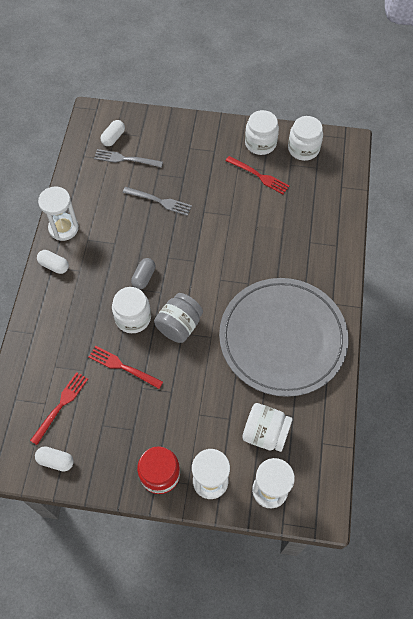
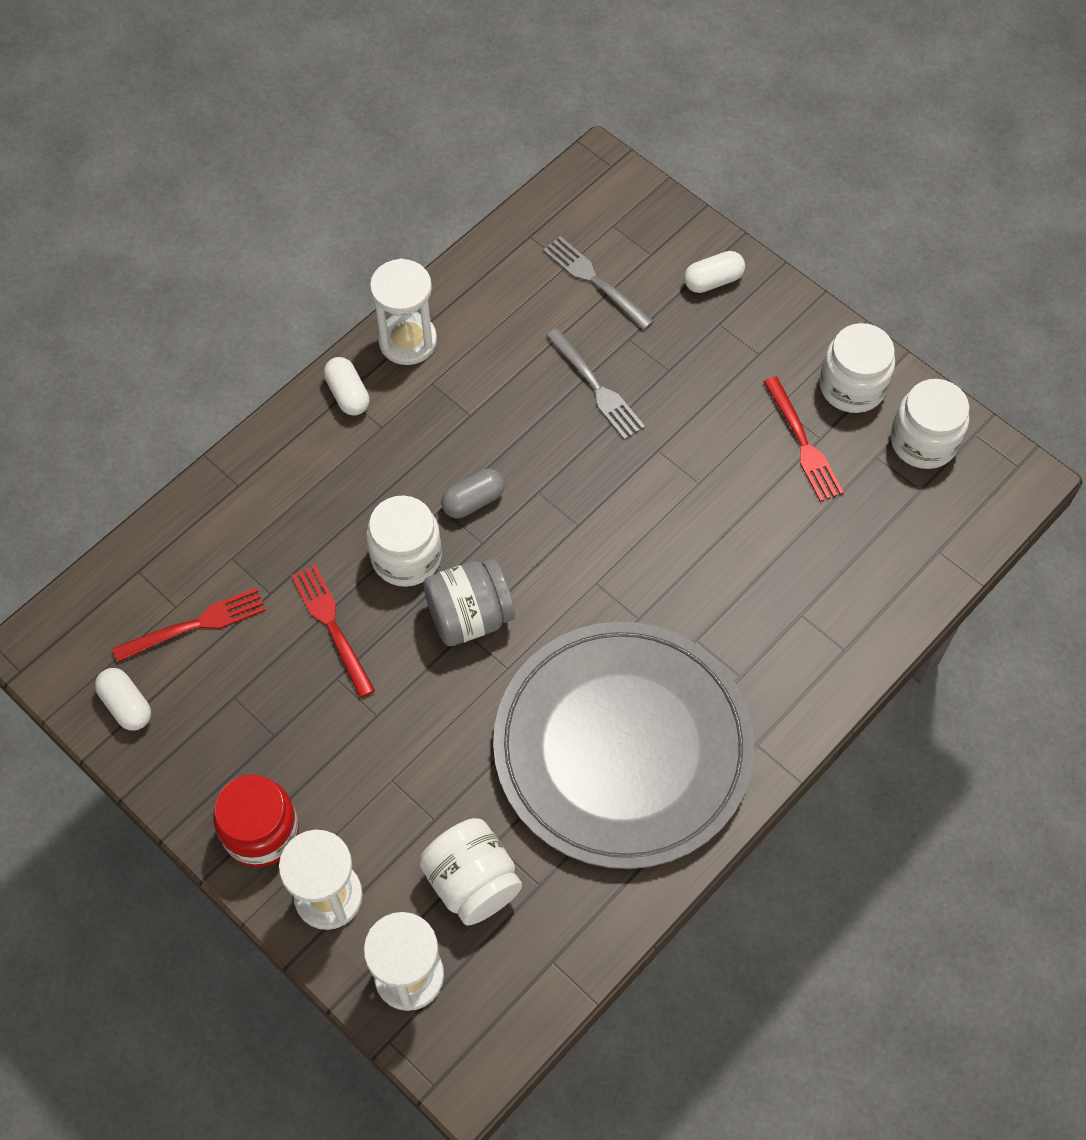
camera: 35 degrees right, 0 degrees up
white capsule [100,120,125,146] -> white capsule moved to [684,251,745,293]

